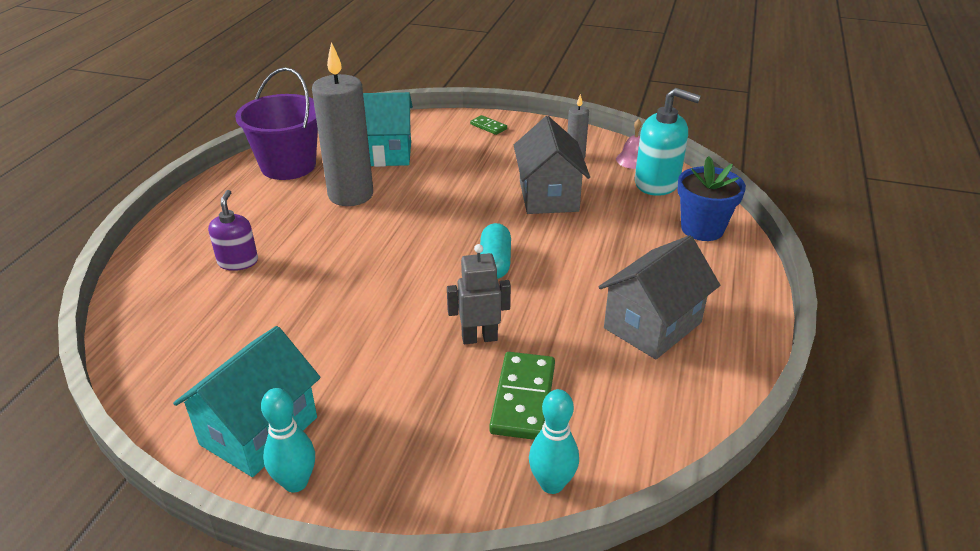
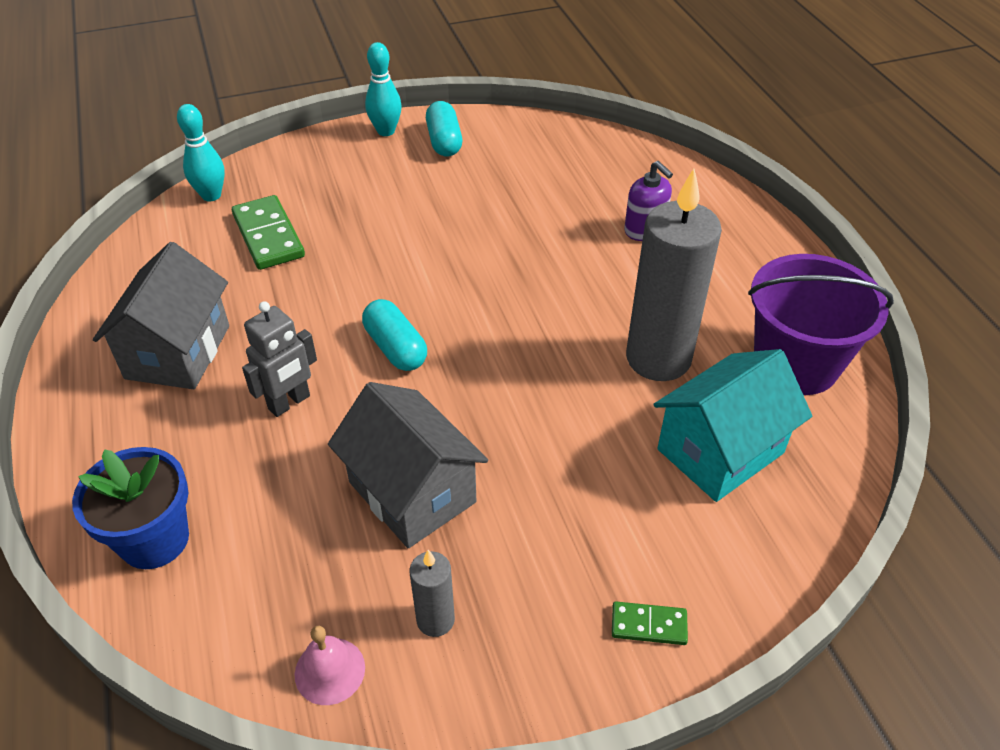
camera: 145 degrees right, 10 degrees up
turquoise house [173,326,321,477] -> turquoise capsule [426,101,462,157]
grey robot [447,244,511,344] -> grey robot moved to [242,301,317,417]
turquoise soap dispenser [635,88,701,196] -> none

